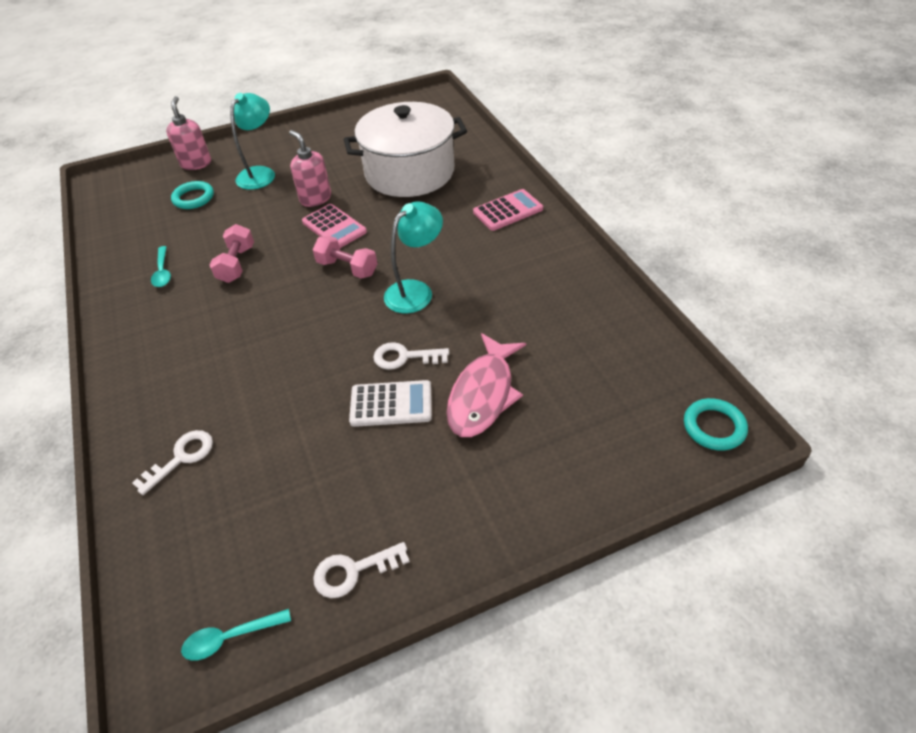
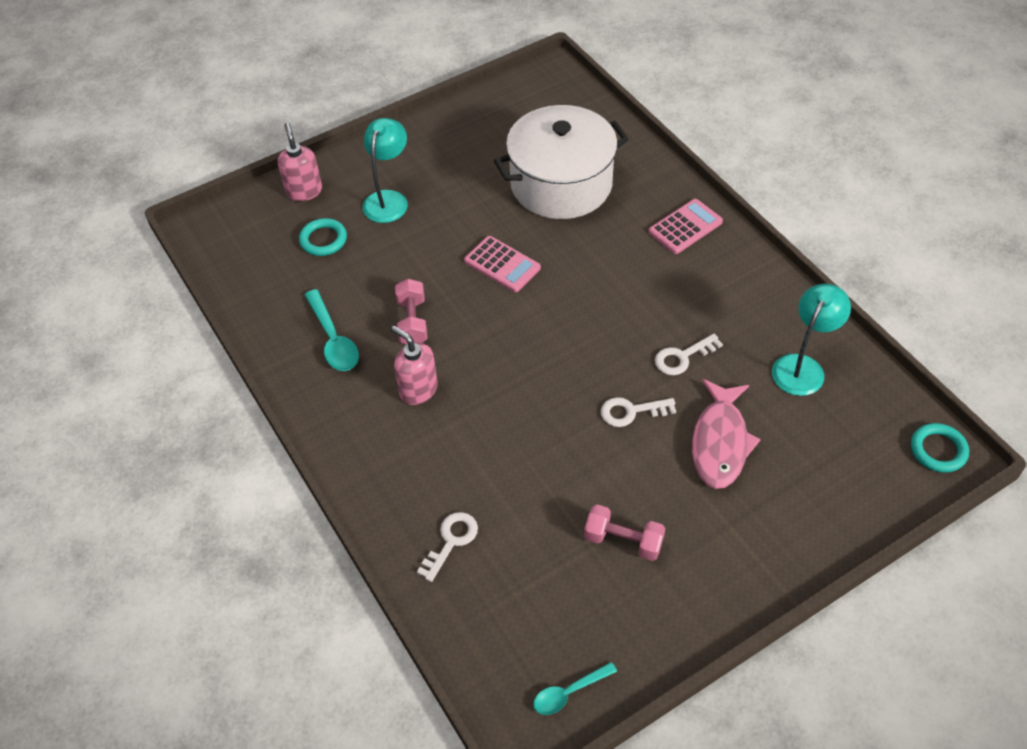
camera: 10 degrees left, 5 degrees up
turquoise spoon [151,246,171,287] -> turquoise spoon [305,289,359,371], size x1.56
pink soap dispenser [289,130,331,207] -> pink soap dispenser moved to [391,326,438,405]
pink dumbbell [312,236,377,279] -> pink dumbbell moved to [584,504,665,561]
white key [313,542,410,598] -> white key moved to [655,334,723,375]
white calculator [349,380,432,427] -> none
turquoise lamp [384,201,443,313] -> turquoise lamp moved to [772,284,851,396]

